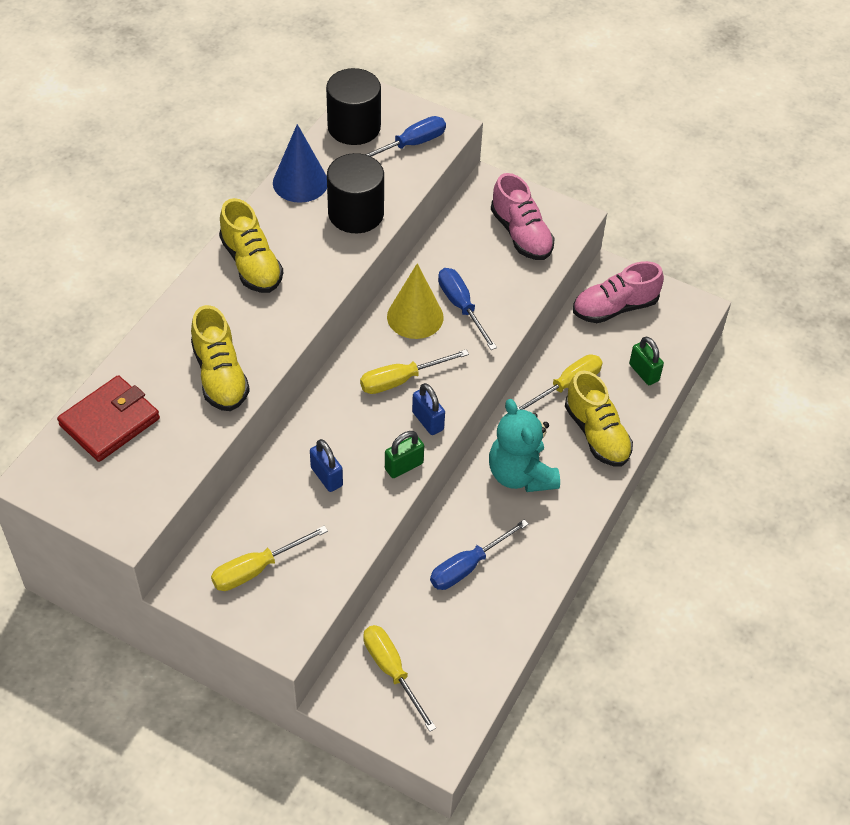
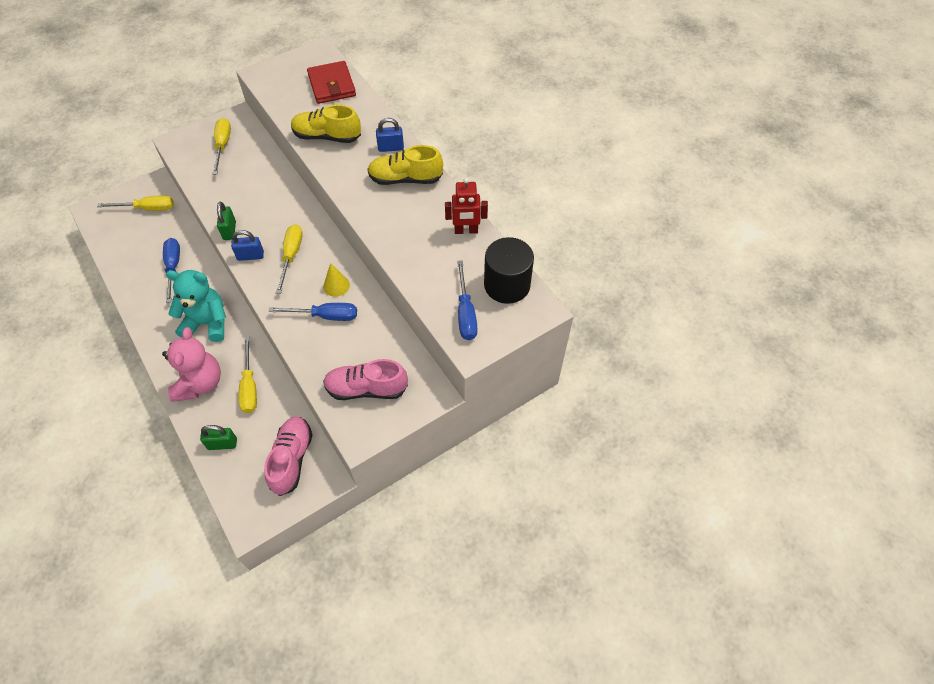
camera: 120 degrees right, 5 degrees up
blue cone [273,124,327,203] -> red robot [445,178,488,234]
blue padlock [310,439,343,492] -> blue padlock moved to [376,118,404,152]
black cylinder [327,153,384,233] -> none
yellow cone [387,263,444,339] -> yellow cone [323,263,350,297], size x0.61
yellow shoe [565,371,633,466] -> pink teddy bear [162,327,221,402]

